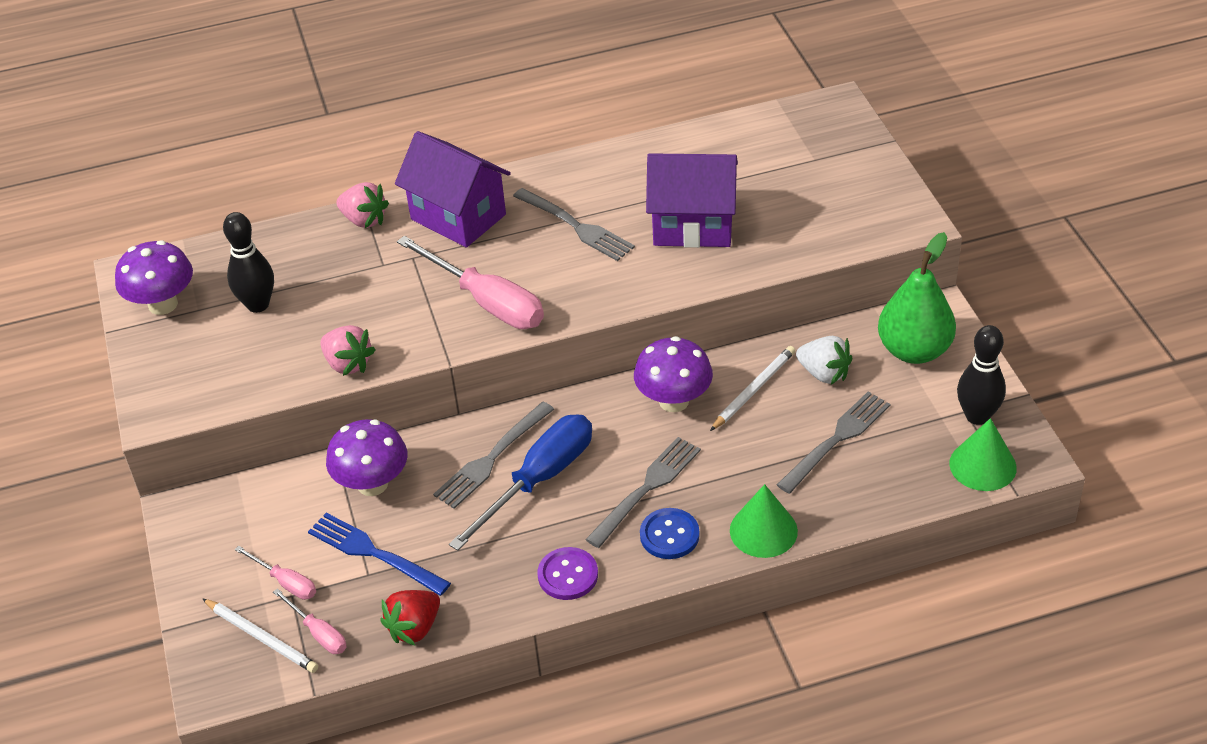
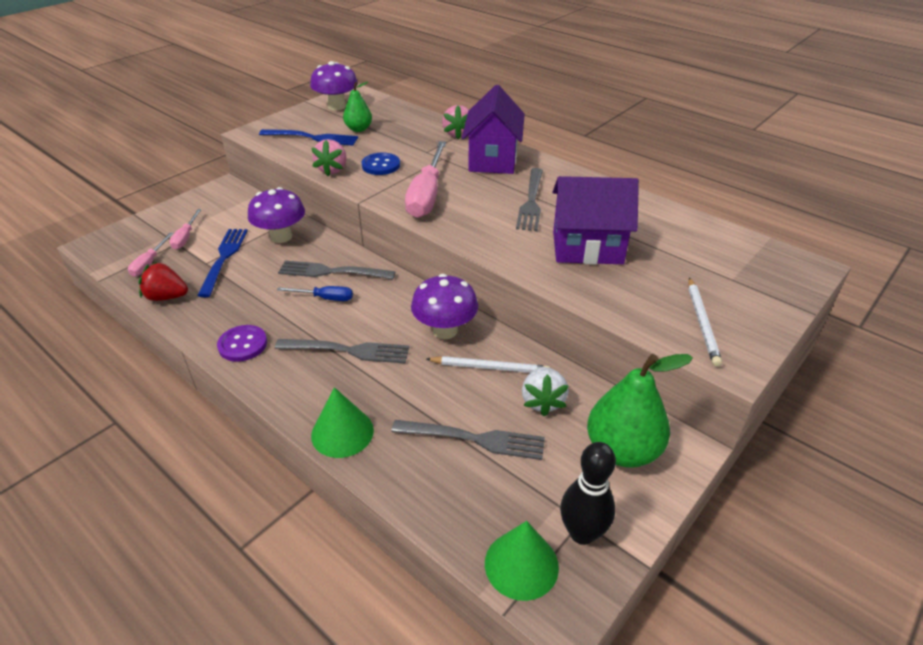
camera: 55 degrees right, 5 degrees down
white pencil [202,598,318,673] -> white pencil moved to [688,277,722,367]
black bowling pin [223,212,274,313] -> green pear [343,82,372,132]
blue screwdriver [449,414,592,551] -> blue screwdriver [277,286,353,301], size x0.50
blue button [640,508,699,559] -> blue button moved to [362,153,400,175]
purple house [646,153,738,248] -> purple house turned 60 degrees counterclockwise [553,176,639,264]
none -> blue fork [259,129,358,146]

